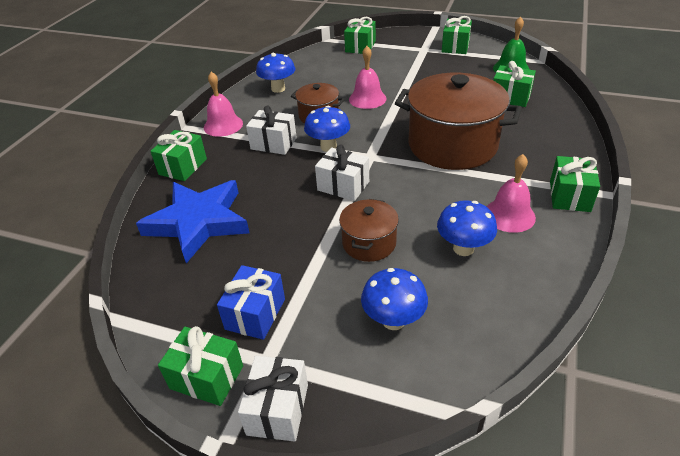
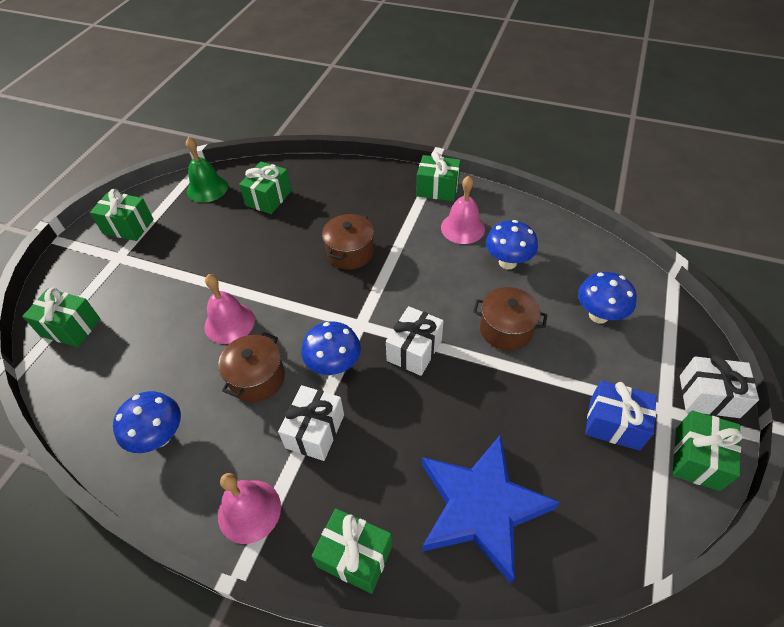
camera: 90 degrees left, 10 degrees up
brown pot [395,73,522,170] -> brown pot [322,213,374,270], size x0.50

